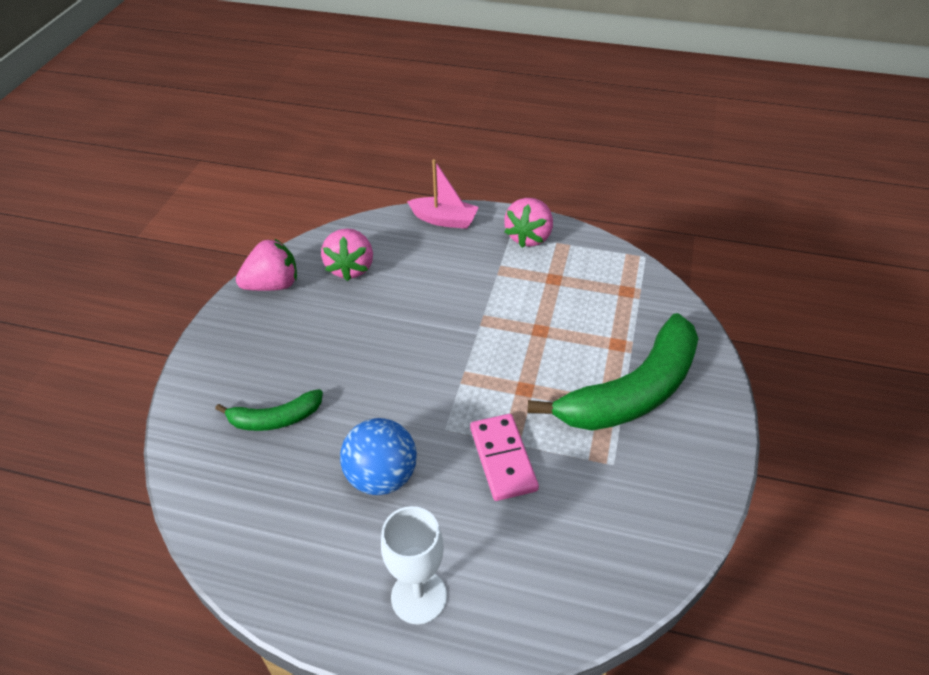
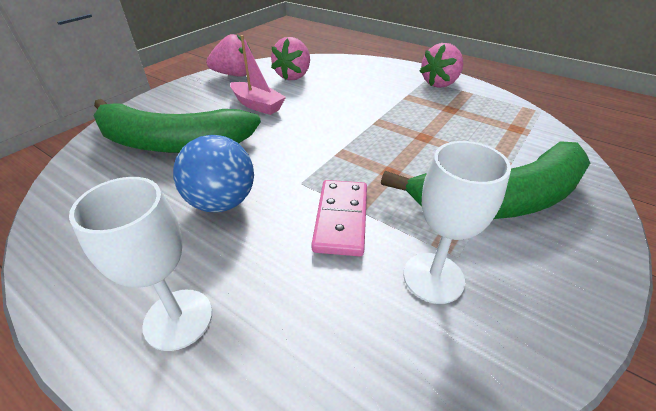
camera: 20 degrees right, 5 degrees down
green banana [215,389,323,431] -> green banana [93,99,261,153], size x2.00
pink boat [407,159,479,229] -> pink boat moved to [230,35,286,115]
none -> white goblet [403,141,511,304]

